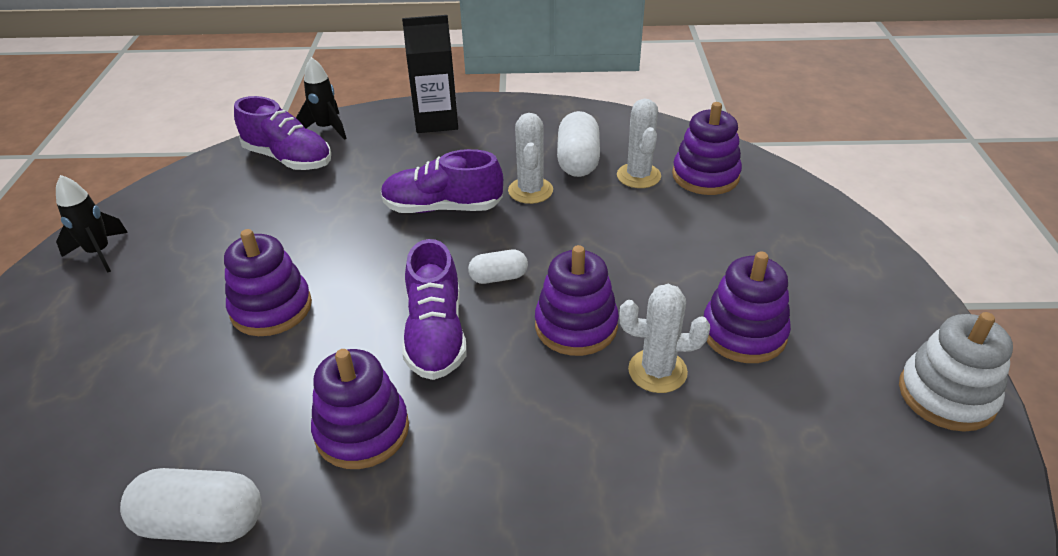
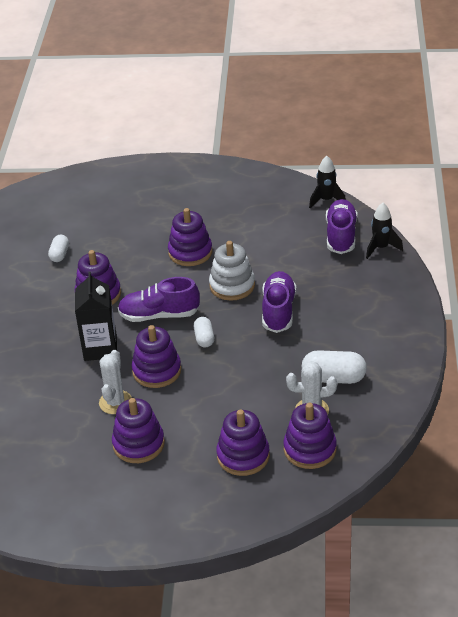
camera: 95 degrees right, 0 degrees up
black rocket [56,175,128,273] -> black rocket moved to [309,156,346,208]
white capsule [120,468,262,543] -> white capsule [48,235,69,262], size x0.60
purple shoe [234,96,331,170] -> purple shoe turned 150 degrees clockwise [326,199,357,254]
black carton [402,15,458,133] -> black carton moved to [75,272,117,361]
white cactus [508,113,553,204] -> none
white stacking toy [899,312,1013,432] -> white stacking toy moved to [209,241,255,301]
none -> purple stacking toy [216,409,270,476]

